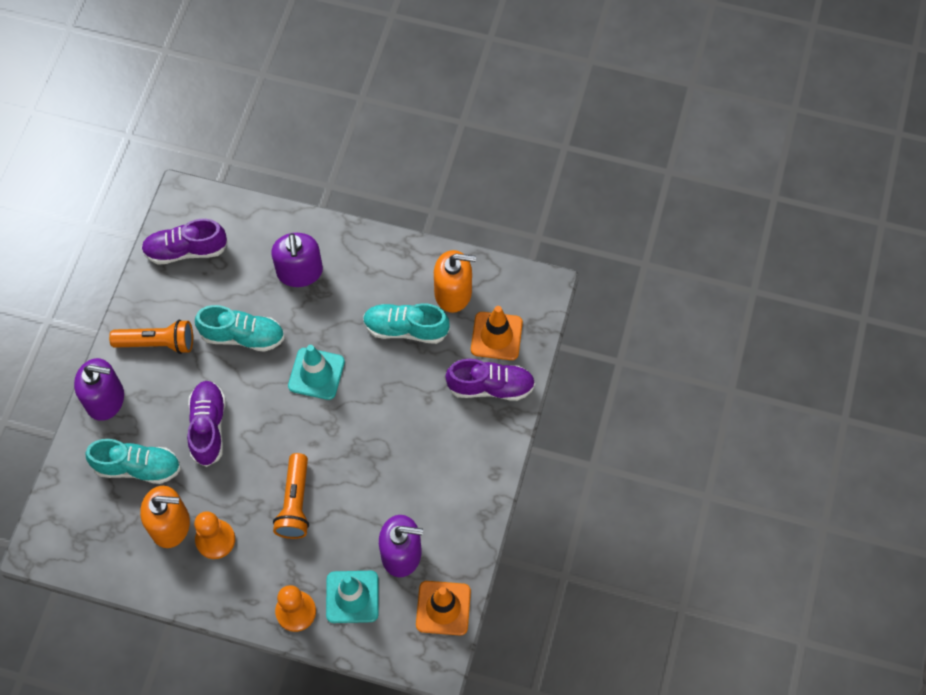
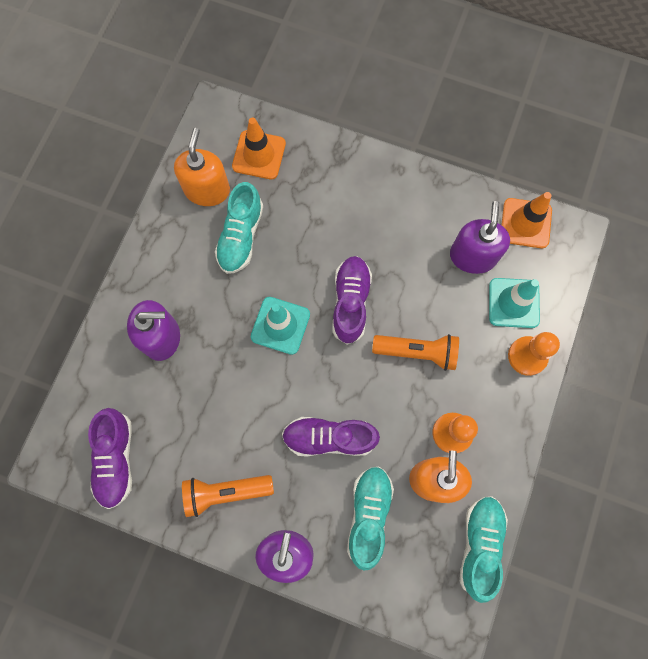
camera: 85 degrees left, 10 degrees up
orange flashlight [109,320,193,354] -> orange flashlight turned 105 degrees counterclockwise [182,475,274,517]
turquoise shoe [195,305,285,352] -> turquoise shoe moved to [459,496,508,603]
purple shoe [445,359,535,401] -> purple shoe moved to [332,256,372,345]

